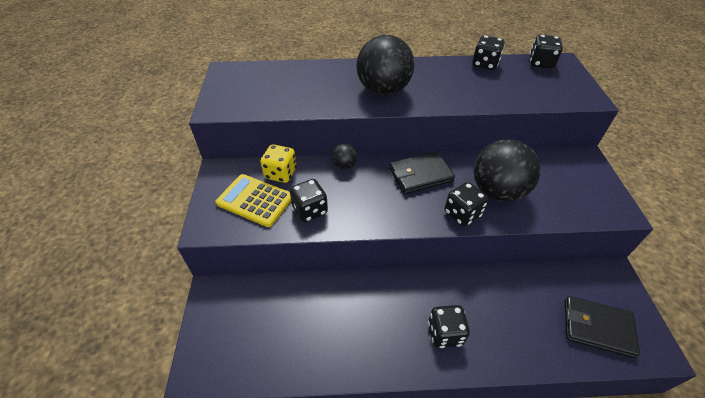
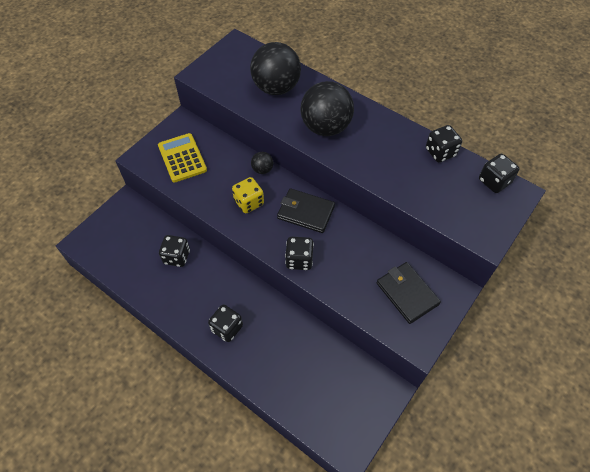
camera: 40 degrees right, 10 degrees up
yellow dice [261,145,297,183] -> yellow dice moved to [232,177,264,213]
black dice [290,179,328,222] -> black dice moved to [159,235,190,267]
black ball [474,139,541,202] -> black ball moved to [250,42,301,95]
black wallet [565,296,640,358] -> black wallet moved to [377,262,441,324]

